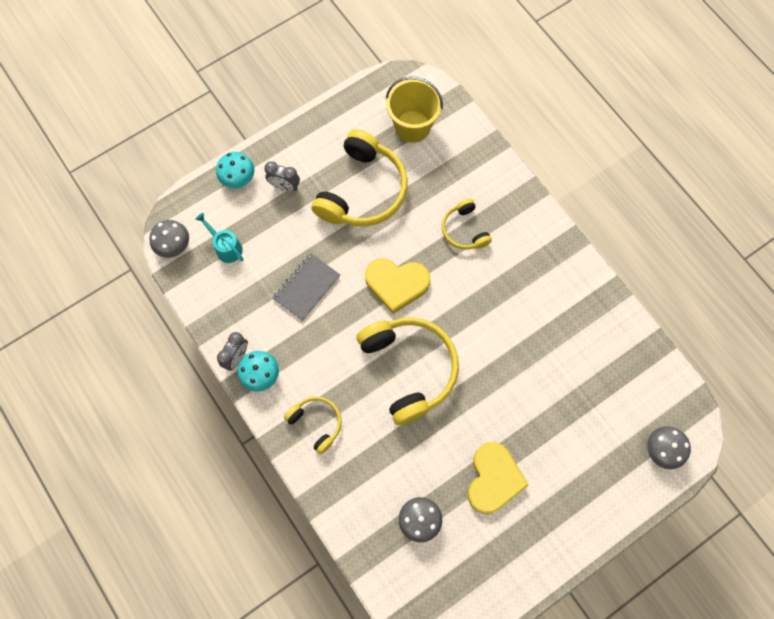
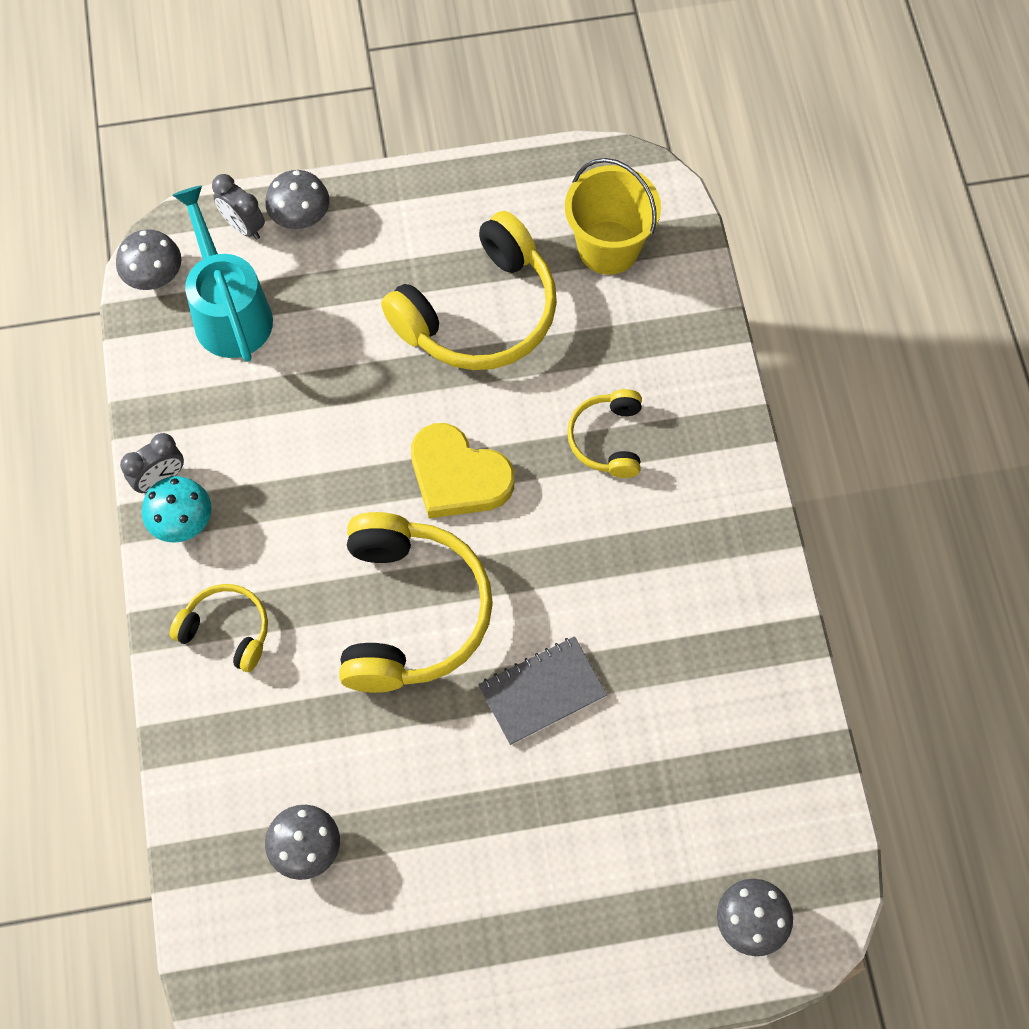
camera: 25 degrees right, 5 degrees down
turquoise watering can [195,213,244,263] -> turquoise watering can [172,185,273,362], size x1.78
turquoise mushroom [216,152,254,188] -> grey mushroom [265,170,329,229]
grey clock [264,161,300,192] -> grey clock moved to [212,174,265,240]
grey notebook [273,253,340,321] -> grey notebook moved to [478,636,607,745]
yellow headphones [284,397,342,454] -> yellow headphones turned 45 degrees counterclockwise [170,584,268,672]
yellow heart [468,442,529,514] -> none

